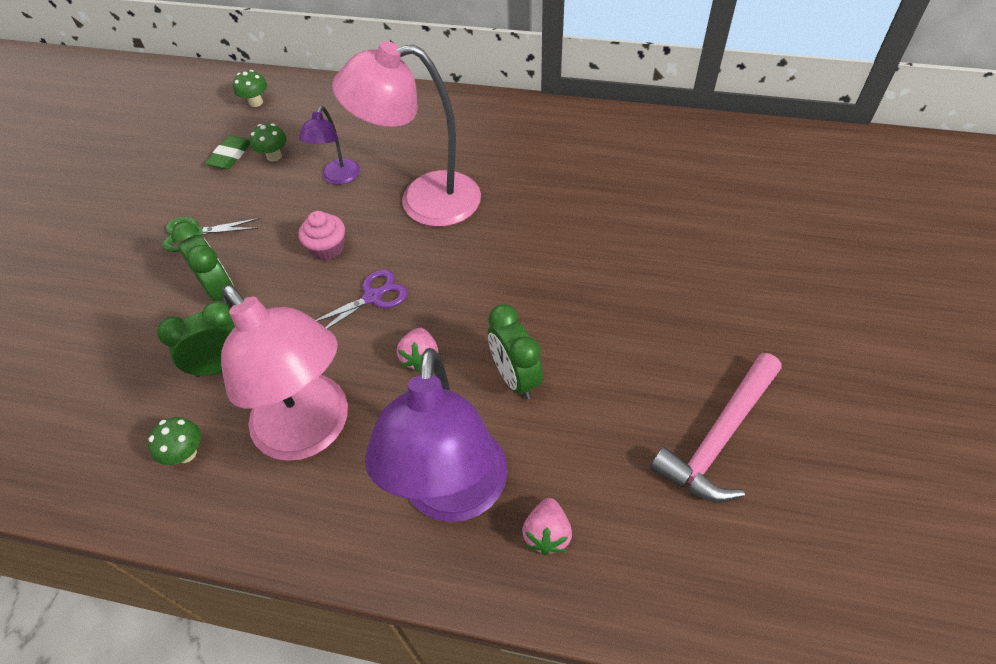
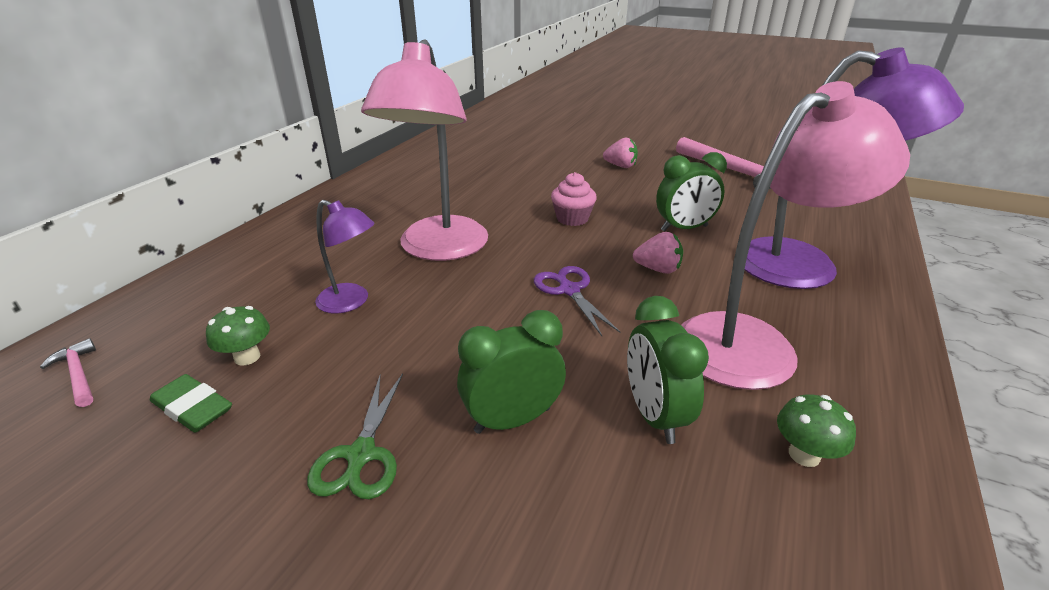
camera: 80 degrees left, 20 degrees down
green mushroom [233,70,267,107] -> pink hammer [40,338,96,407]
pink cupcake [299,211,345,261] -> pink cupcake moved to [551,172,597,226]
pink strawberry [522,498,572,555] -> pink strawberry moved to [603,138,638,168]

